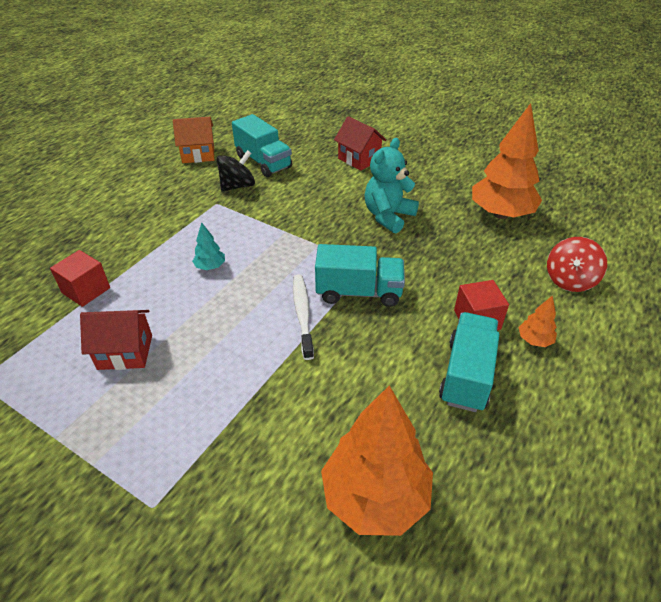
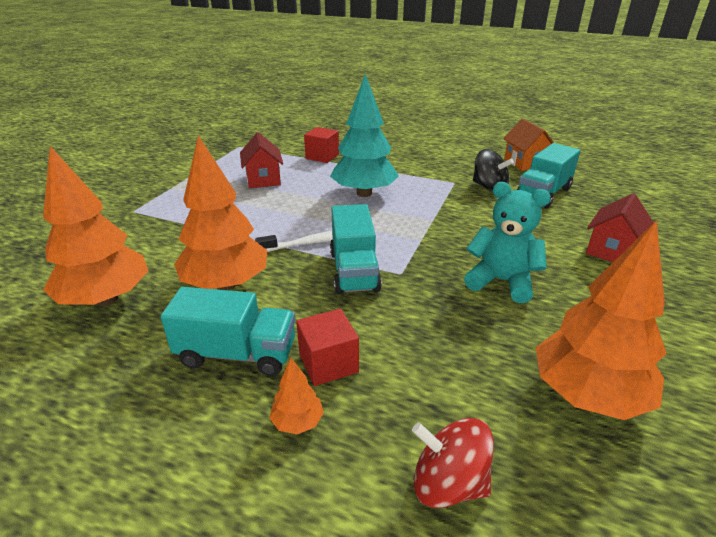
camera: 80 degrees right, 10 degrees down
turquoise tree [192,222,225,270] -> turquoise tree [330,74,399,197], size x2.32
none -> orange tree [174,135,267,290]

